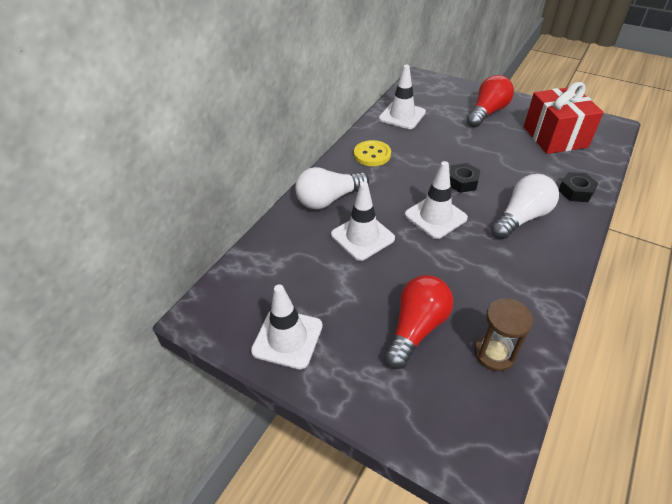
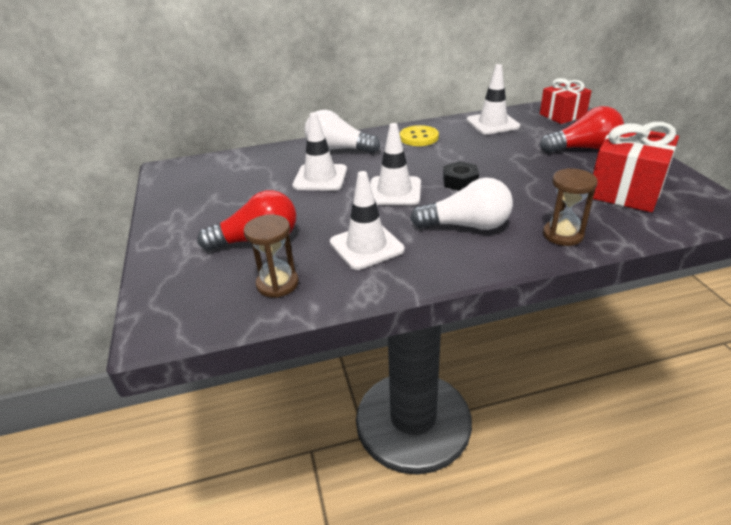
camera: 45 degrees right, 10 degrees down
white traffic cone [251,285,323,369] -> white traffic cone moved to [330,171,405,270]
black nut [559,172,599,202] -> brown hourglass [543,168,598,246]
none -> red gift [540,78,591,124]

